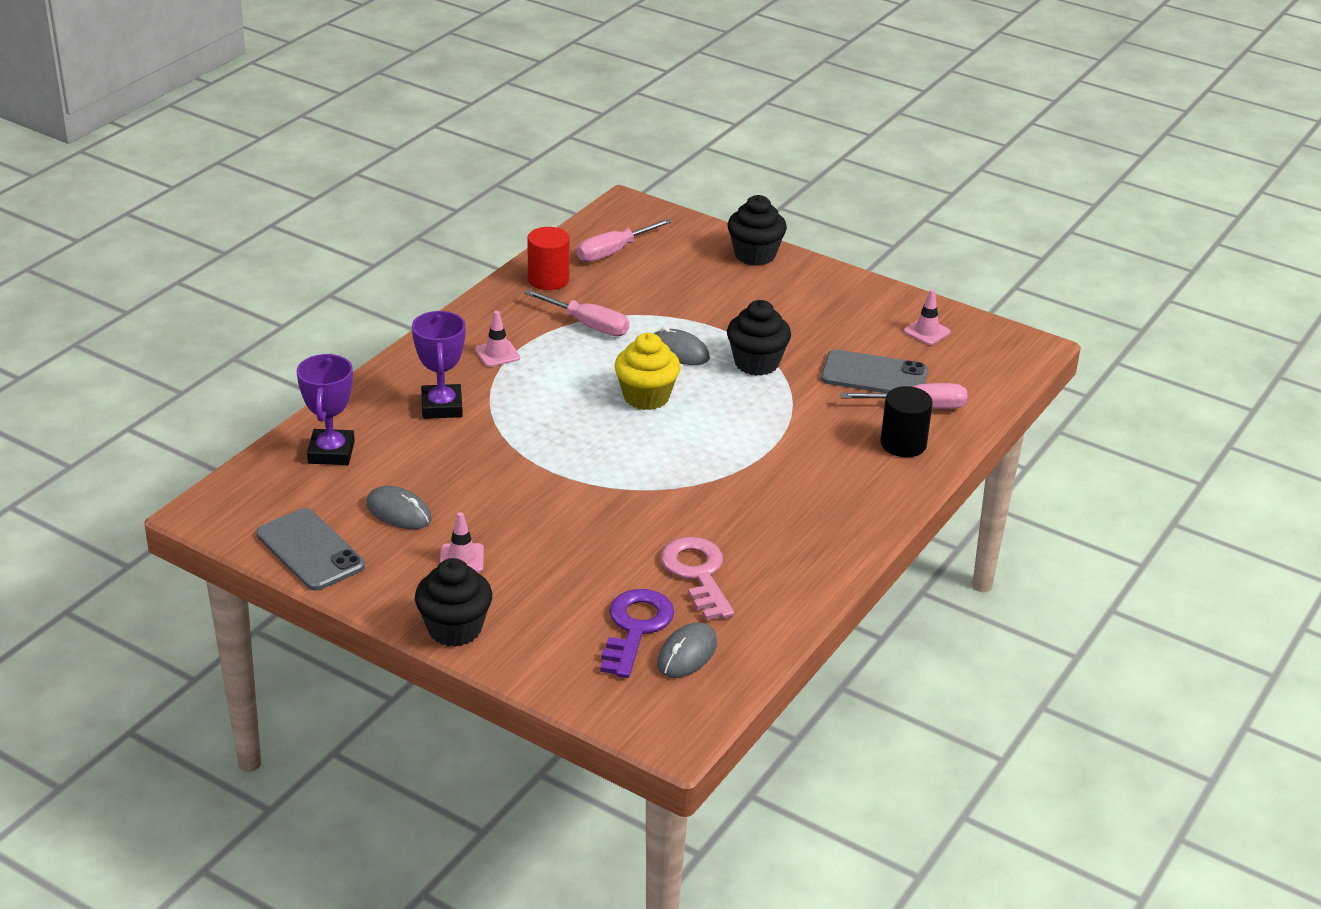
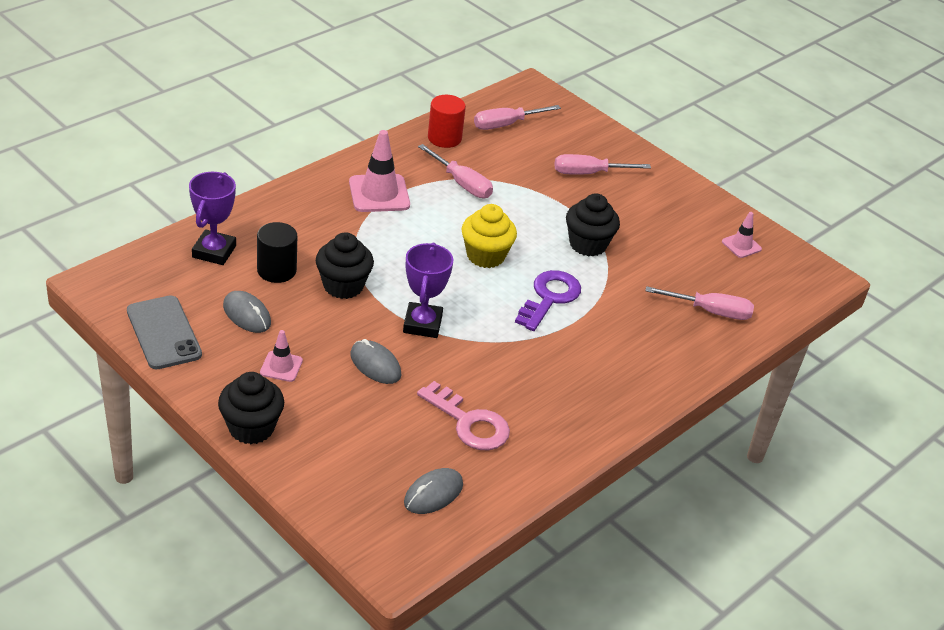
camera: 10 degrees right, 5 degrees up
purple trophy [412,311,466,419] -> purple trophy moved to [403,243,453,338]
pink traffic cone [475,311,520,367] -> pink traffic cone [349,130,410,212], size x1.81
purple key [600,589,674,678] -> purple key moved to [515,270,581,331]
grey mouse [654,327,710,365] -> grey mouse moved to [350,339,401,384]
pink key [661,537,734,621] -> pink key turned 135 degrees clockwise [417,381,510,450]
black cupcake [728,195,787,266] -> black cupcake moved to [316,232,374,299]
grey phone [821,349,928,393] -> none
black cylinder [881,386,933,457] -> black cylinder moved to [257,222,297,283]
none -> pink screwdriver [554,154,651,175]

